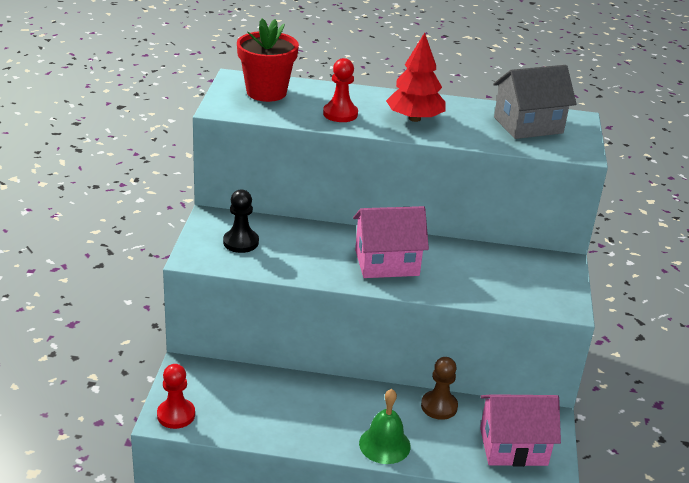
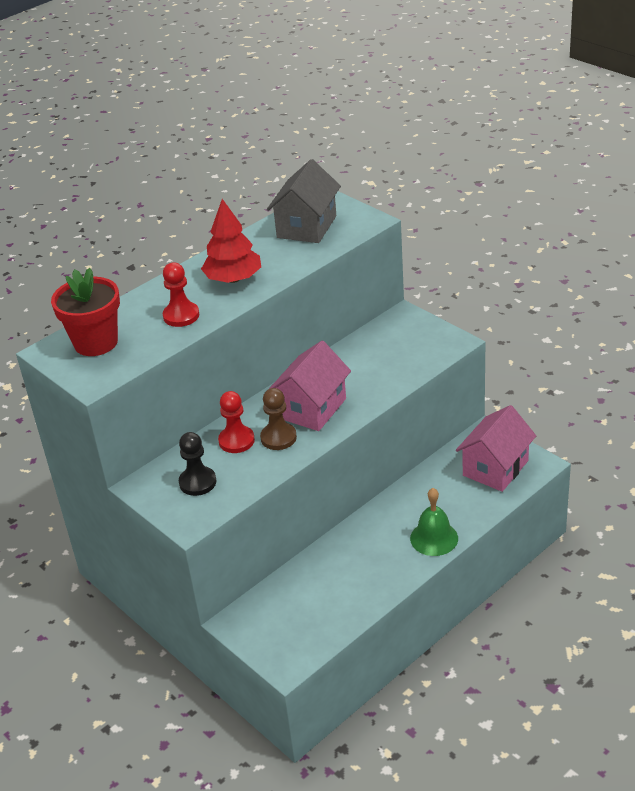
camera: 45 degrees left, 5 degrees up
red pawn [157,364,195,429] -> red pawn moved to [218,391,255,453]
brown pawn [421,357,458,420] -> brown pawn moved to [260,388,297,450]

